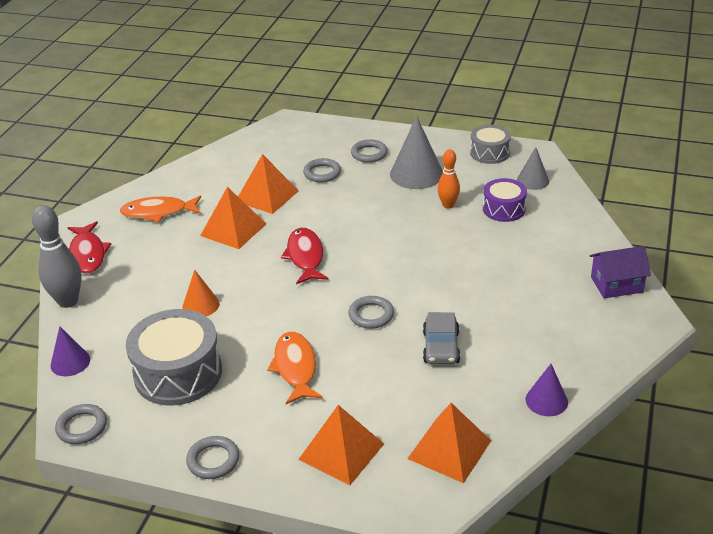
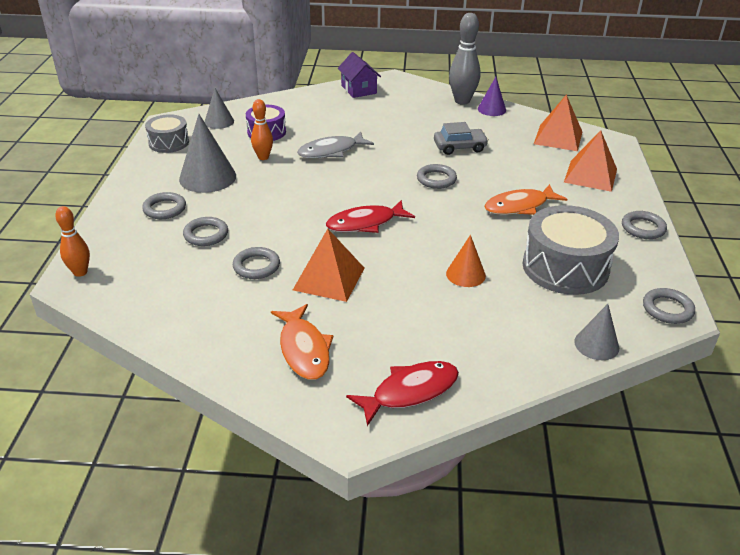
camera: 105 degrees left, 0 degrees up
grey bowling pin [32,205,82,308] -> grey bowling pin moved to [449,13,480,105]
purple cone [50,326,90,376] -> grey cone [574,304,619,360]
orange pyramid [238,154,298,214] -> grey ring [233,247,280,279]
none -> orange bowling pin [55,206,90,277]
none -> grey fish [297,132,374,158]

